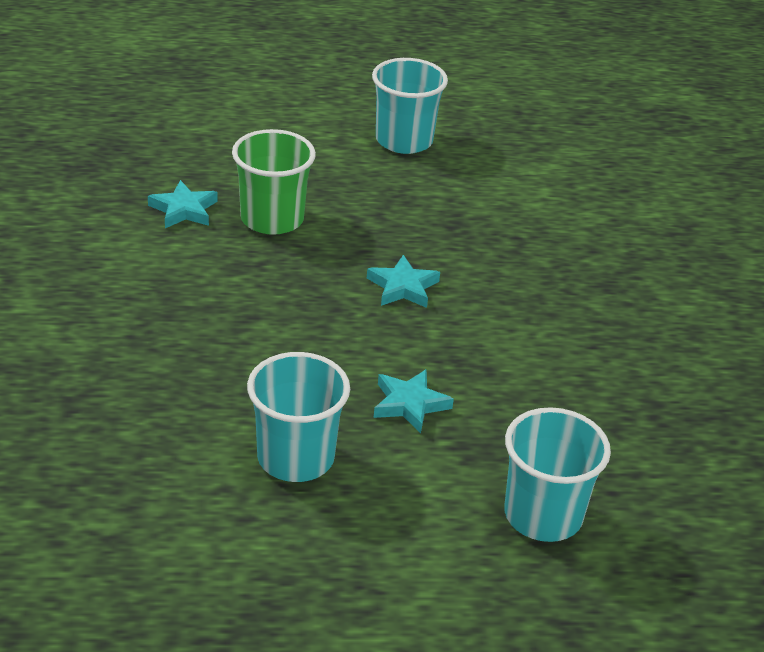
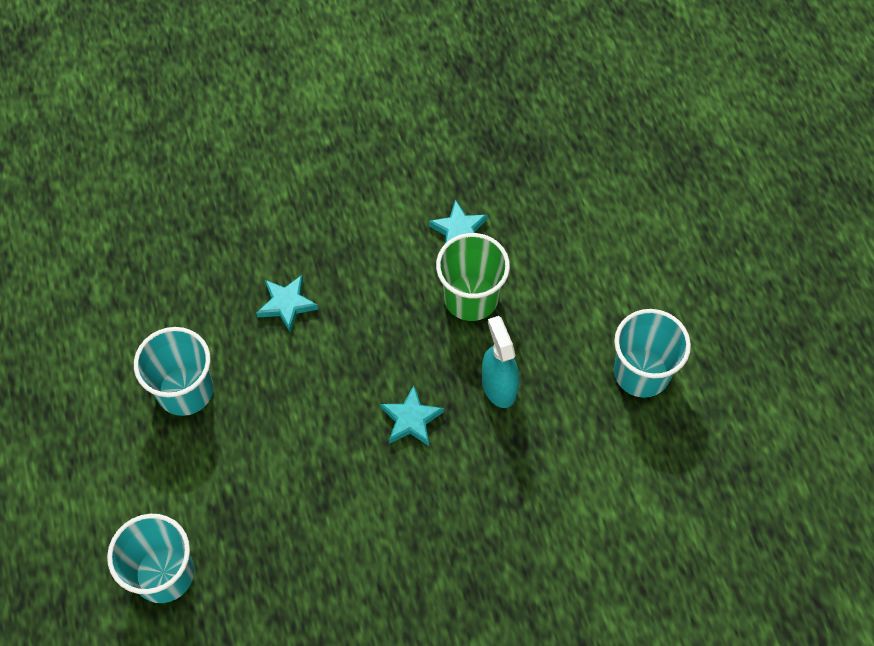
camera: 80 degrees right, 25 degrees up
turquoise star [374,369,454,433] -> turquoise star moved to [256,275,318,333]
none -> turquoise spray bottle [482,316,519,408]

